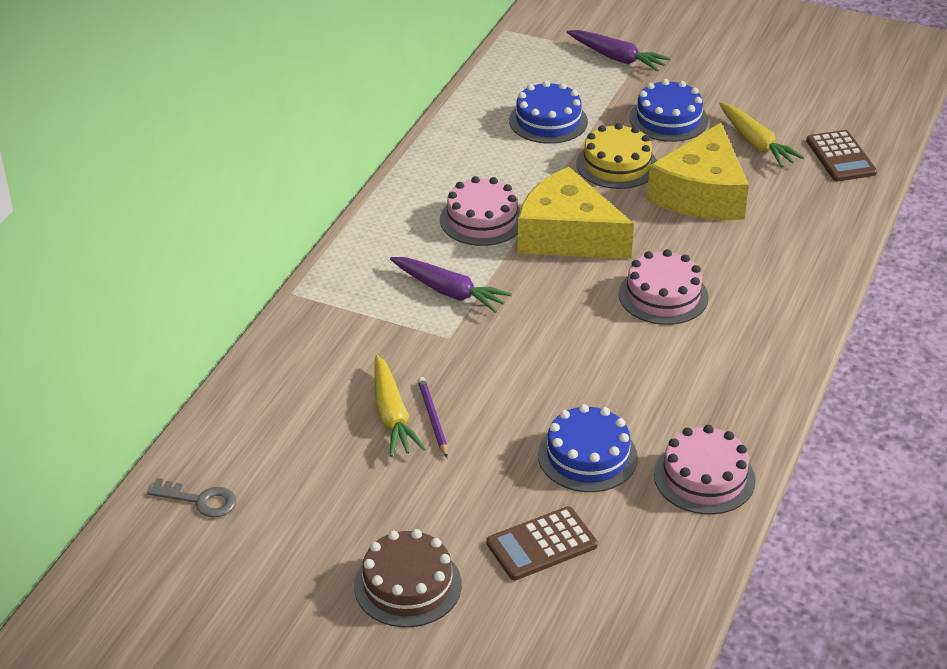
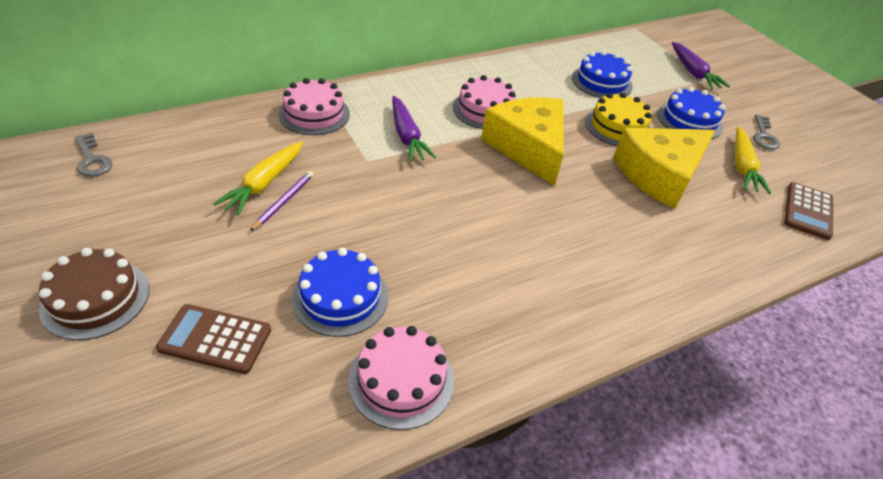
camera: 35 degrees right, 5 degrees up
pink cake [619,249,709,325] -> pink cake moved to [279,78,350,135]
none -> grey key [753,114,780,150]

